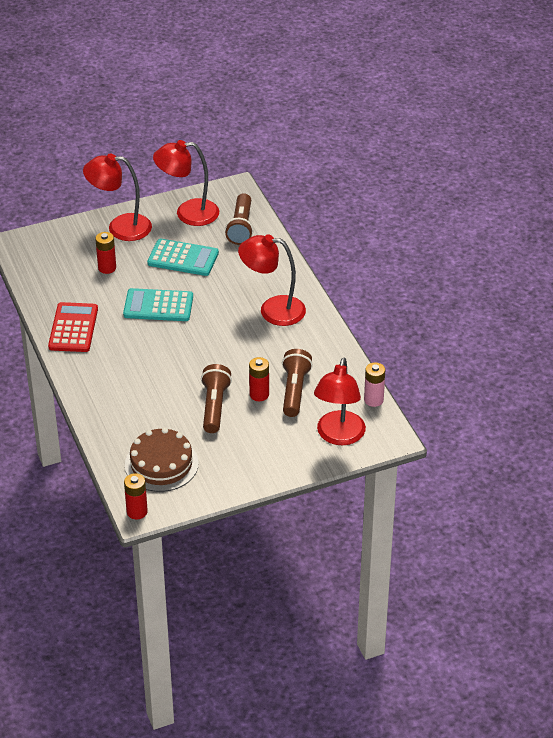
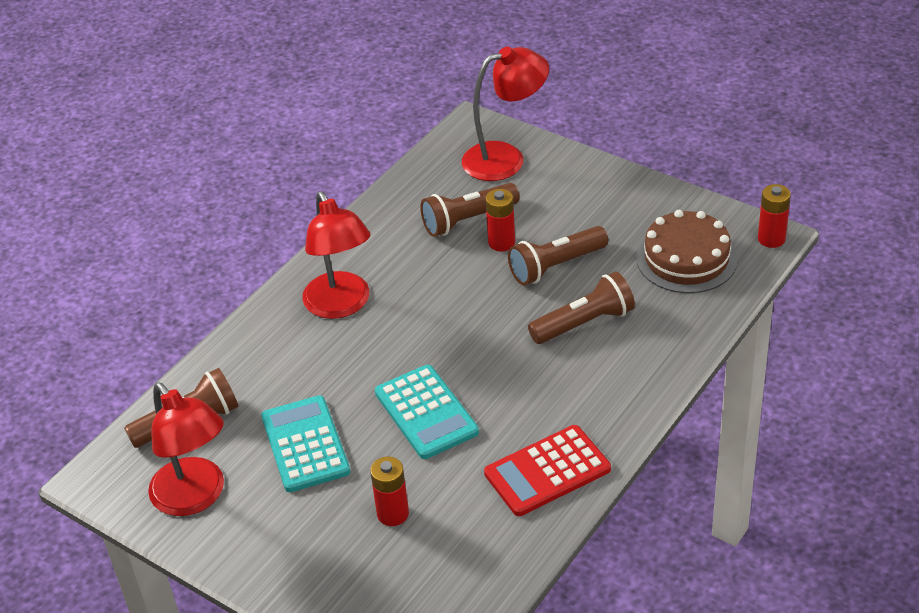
camera: 120 degrees left, 0 degrees up
red lamp [83,154,152,241] -> none
pink battery [364,362,386,407] -> none
none -> brown flashlight [528,271,635,344]

